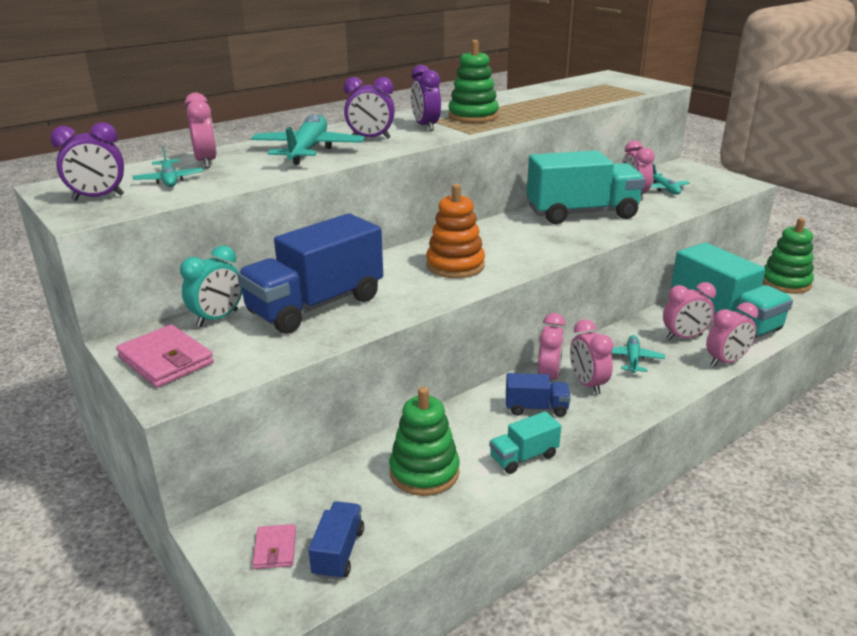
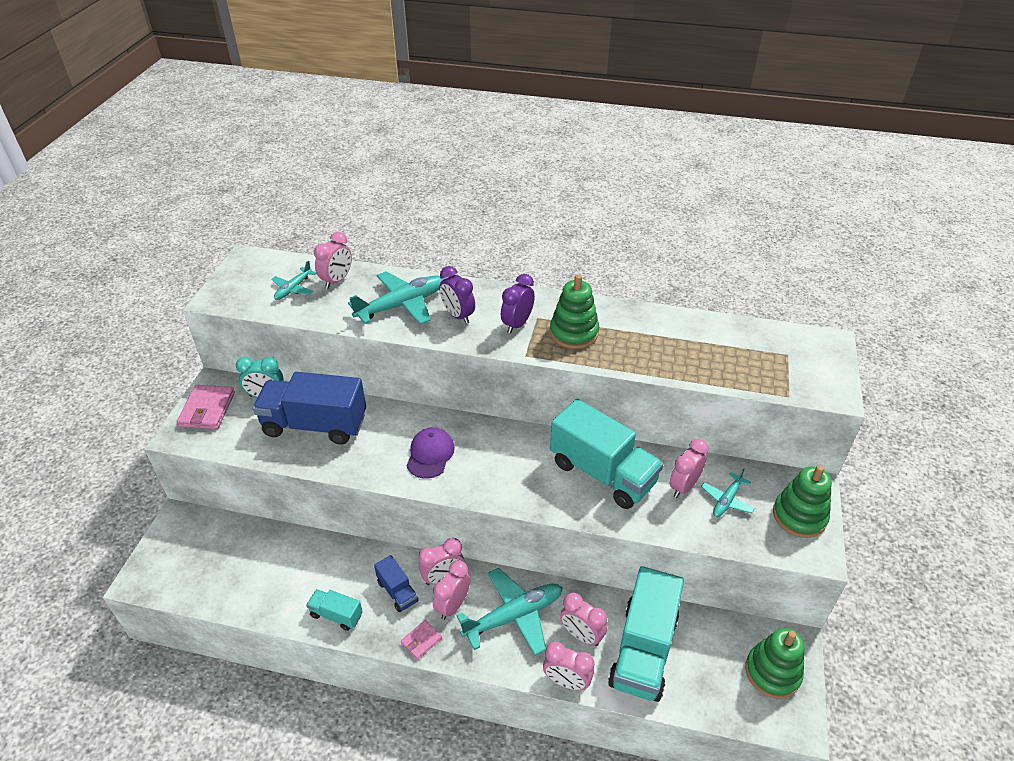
camera: 50 degrees right, 15 degrees up
purple clock [50,122,124,201] -> none
pink wallet [252,524,296,569] -> pink wallet moved to [401,620,442,660]
blue truck [308,501,364,580] -> none
green stacking toy [389,387,460,496] -> green stacking toy moved to [773,465,832,538]
orange stacking toy [426,184,485,278] -> purple cap [406,427,455,479]
turquoise plane [611,335,665,373] -> turquoise plane [456,568,563,656], size x1.84

